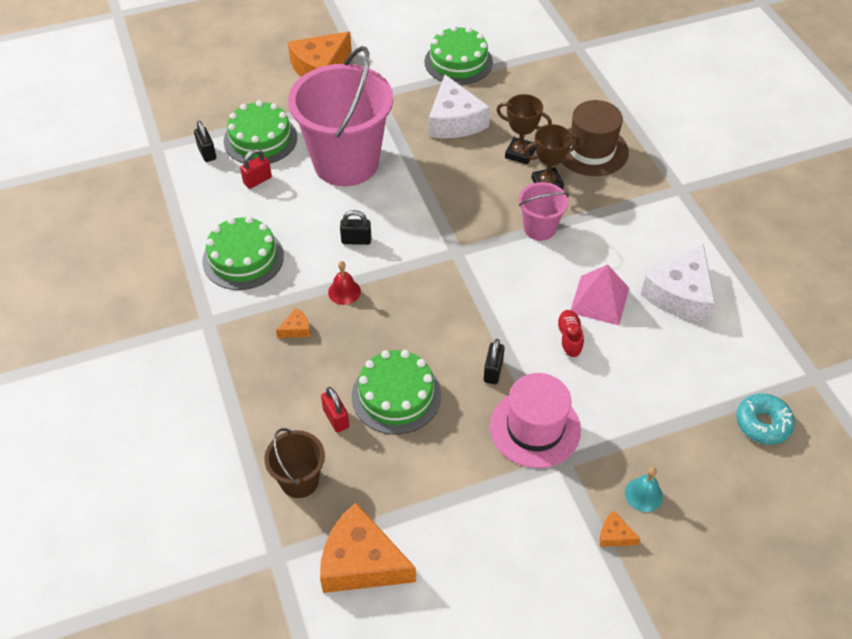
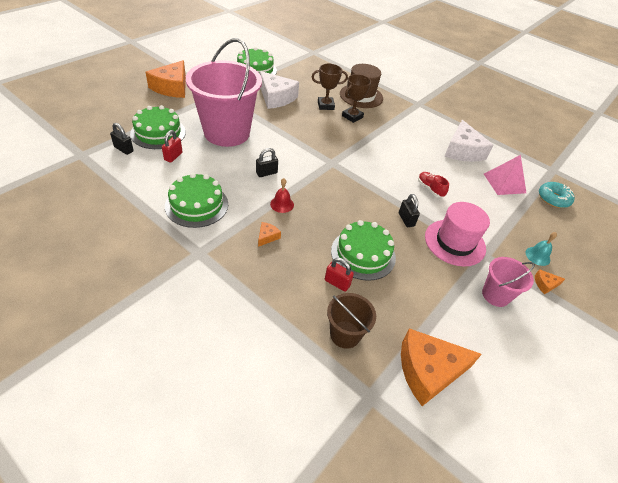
camera: 35 degrees left, 5 degrees down
pink bucket [519,182,569,241] -> pink bucket moved to [482,257,535,307]
pink pyramid [571,264,629,325] -> pink pyramid moved to [484,155,526,195]

